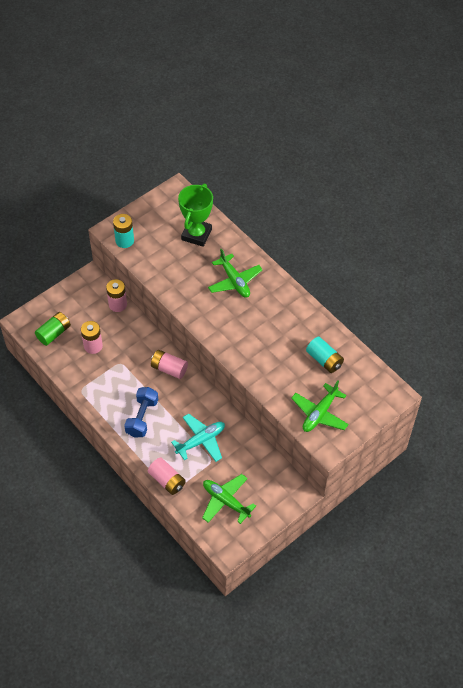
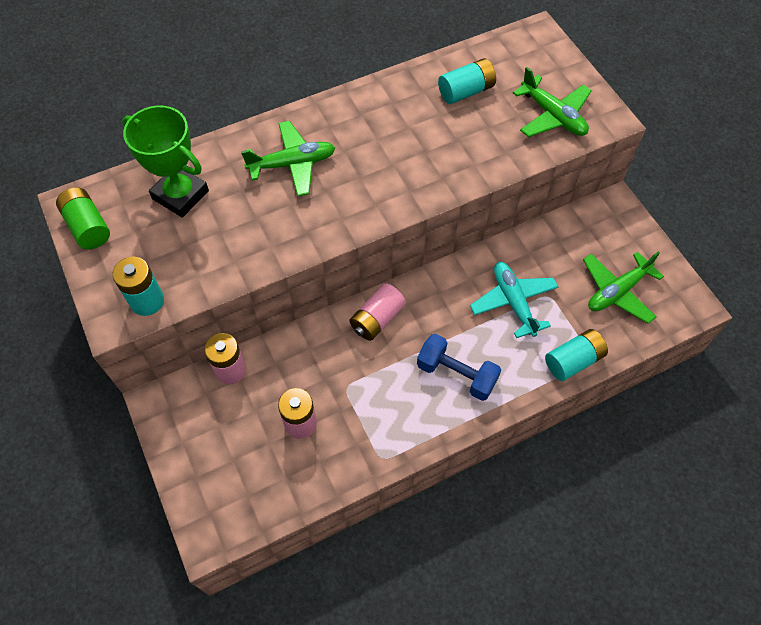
camera: 75 degrees left, 5 degrees up
green battery [35,312,71,346] -> green battery moved to [56,187,110,249]
pink battery [148,457,186,495] -> turquoise battery [545,329,608,381]

